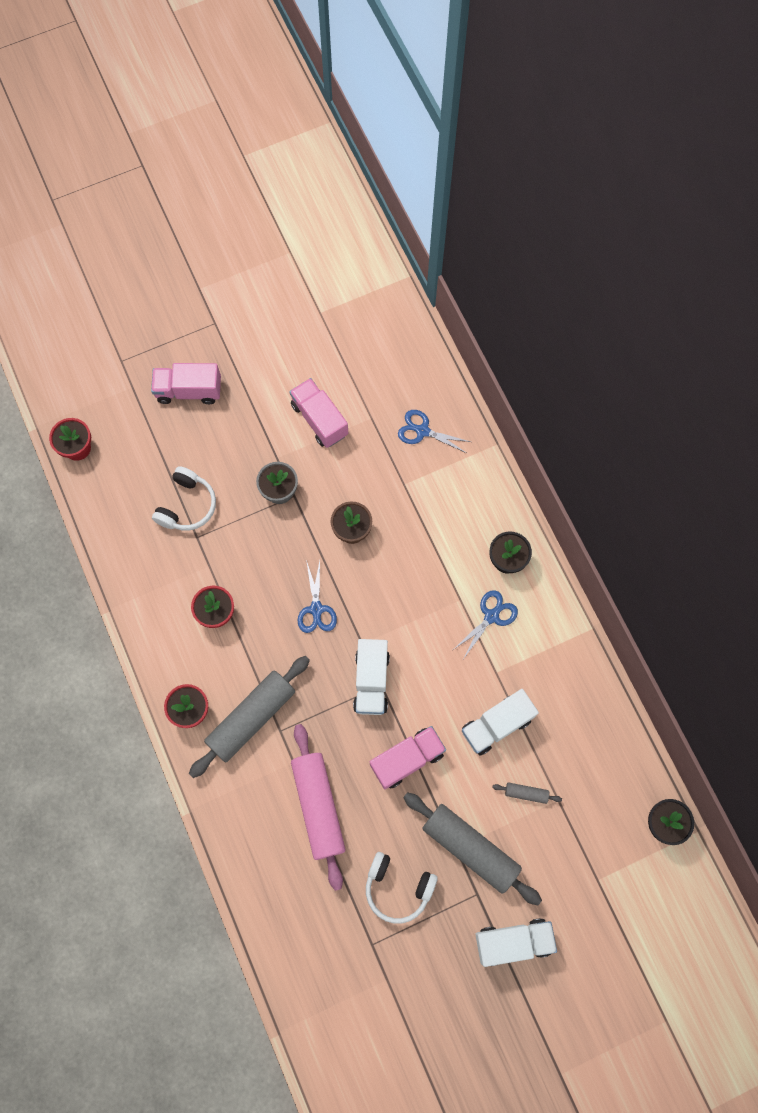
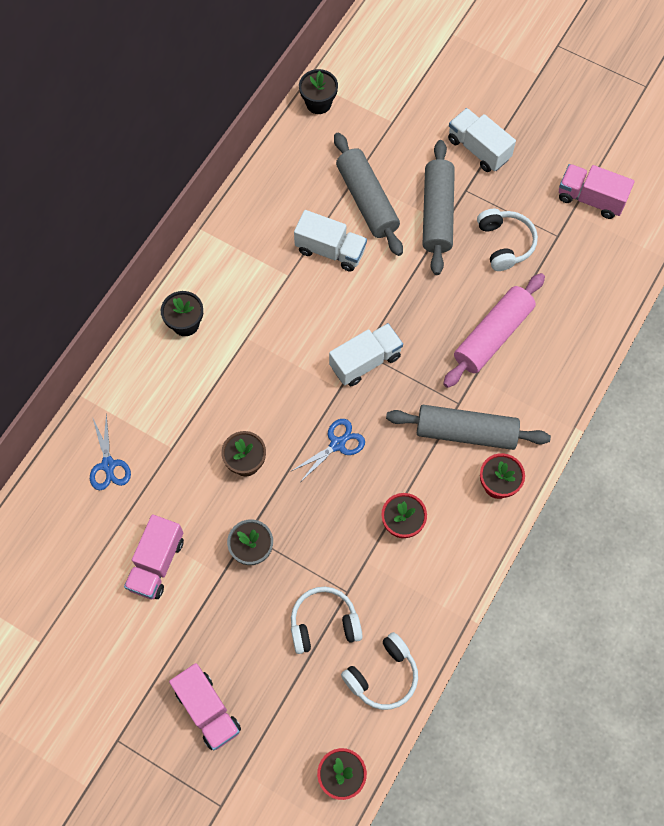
camera: 125 degrees left, 5 degrees down
pink truck [370,726,446,789] -> pink truck moved to [559,164,635,219]
blue scissors [454,590,518,658] -> none
grey rolling pin [492,782,562,804] -> grey rolling pin [334,133,403,256], size x2.36
none -> white headphones [341,632,418,710]

